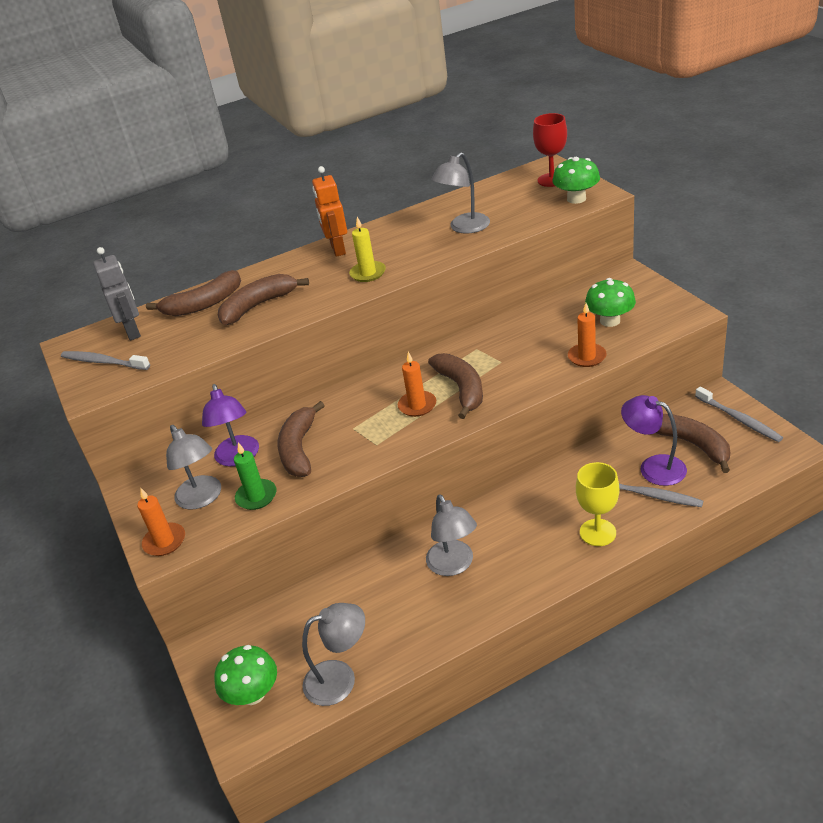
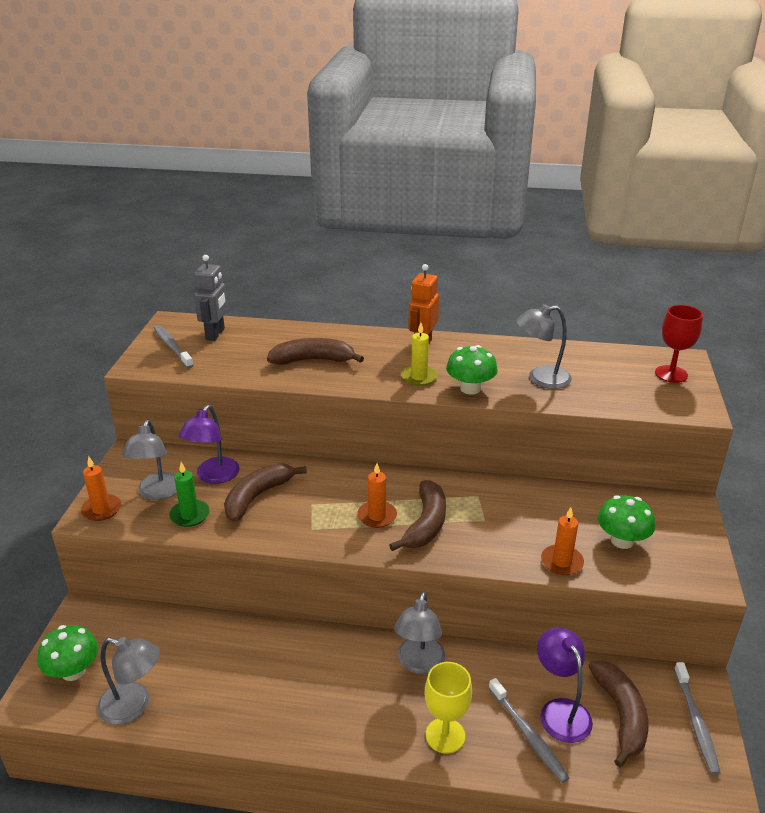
camera: 30 degrees right, 5 degrees down
brown banana [146,270,241,316] -> none
grey lamp [426,494,477,576] -> grey lamp moved to [394,592,445,674]
green mushroom [552,157,600,204] -> green mushroom moved to [446,345,498,394]

